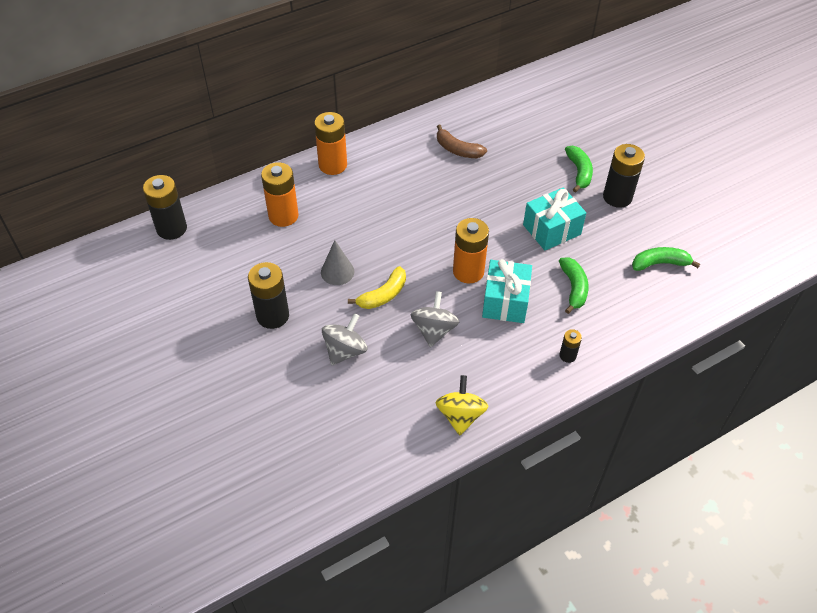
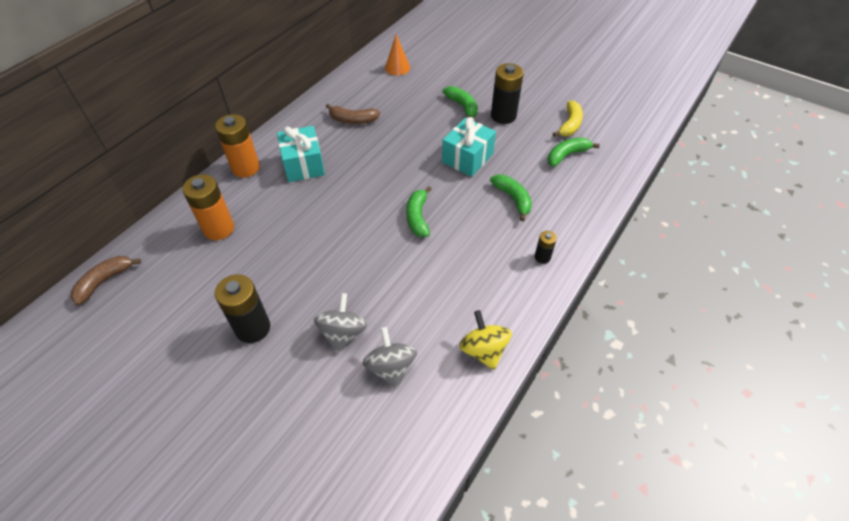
camera: 25 degrees left, 0 degrees up
black battery [143,175,187,240] -> brown banana [71,256,141,305]
grey cone [321,240,354,285] -> none
yellow banana [348,266,406,309] -> yellow banana moved to [553,101,583,137]
grey spinning top [411,291,459,347] -> grey spinning top moved to [362,327,417,389]
orange battery [453,218,489,283] -> green banana [406,186,432,237]
turquoise gift [482,259,532,323] -> turquoise gift moved to [277,126,325,182]
none -> orange cone [385,34,410,75]

